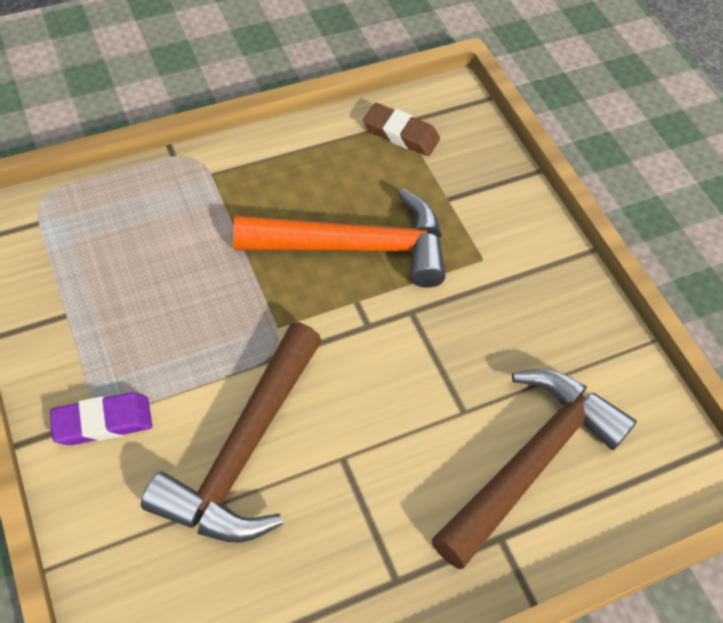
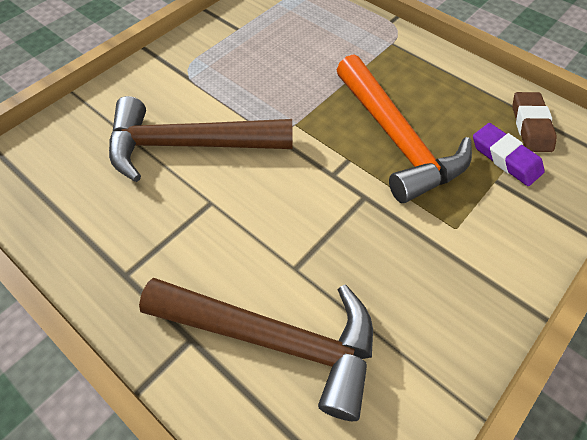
camera: 70 degrees right, 0 degrees up
purple eraser [50,393,152,445] -> purple eraser moved to [473,123,545,186]

